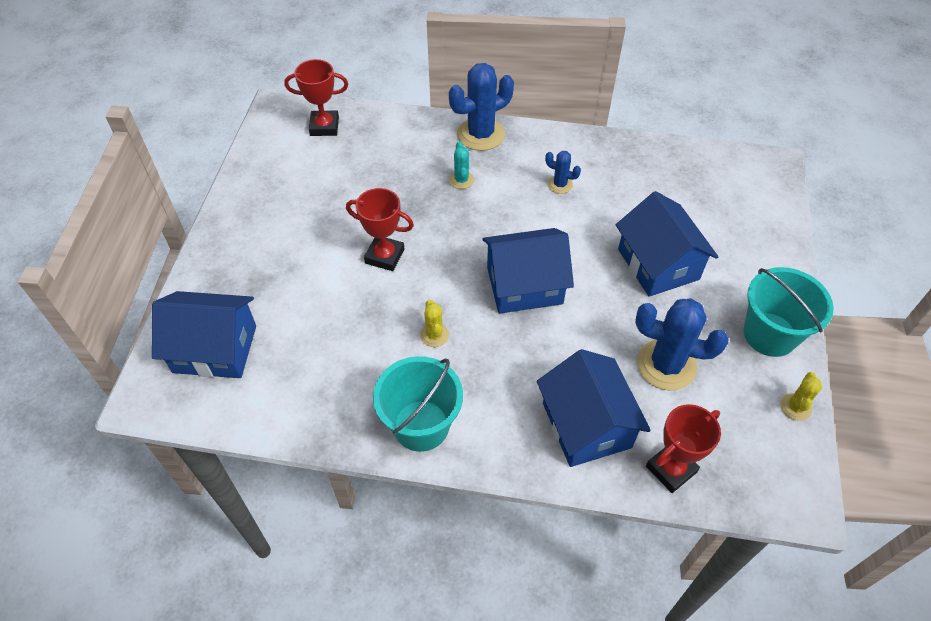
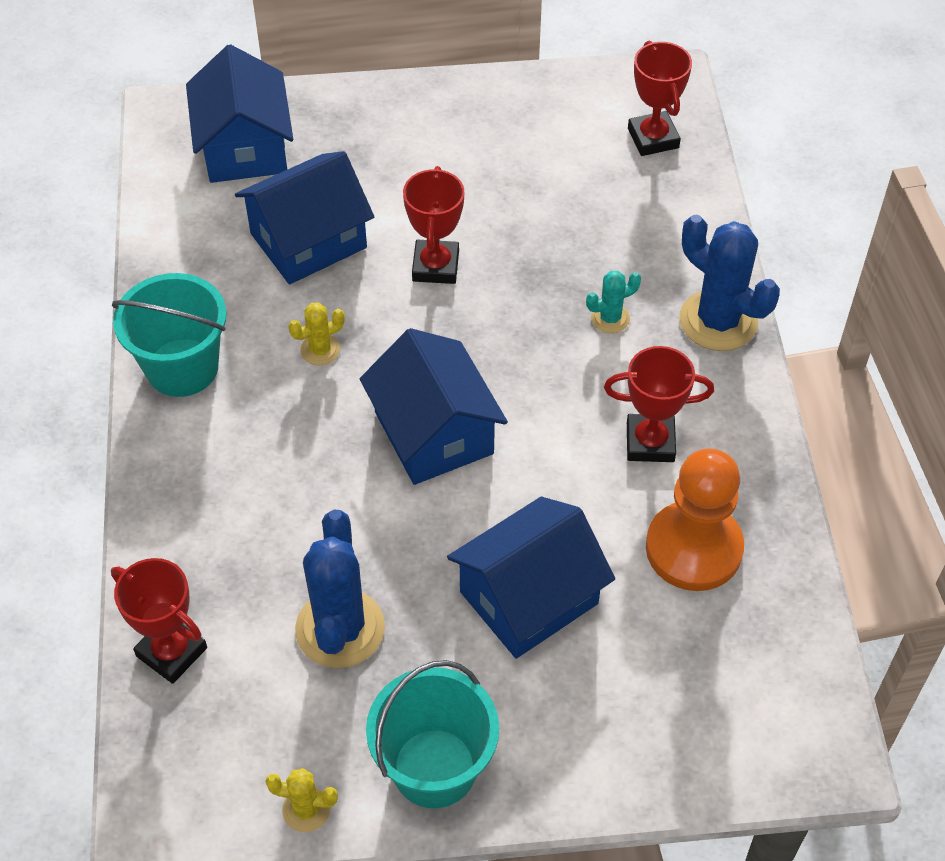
camera: 75 degrees right, 0 degrees up
blue house [537,349,651,467] -> blue house moved to [235,151,374,284]
blue cactus [545,151,581,194] -> red trophy [604,346,714,462]
none -> orange pawn [646,448,744,591]

